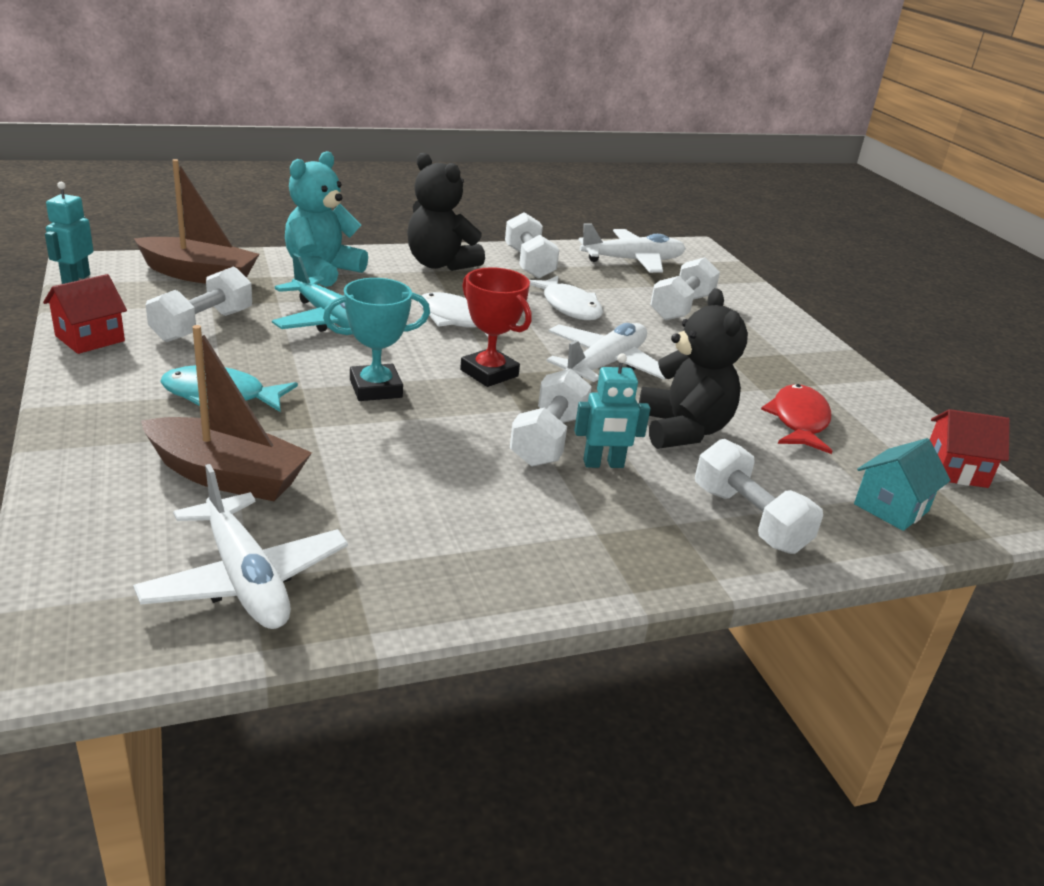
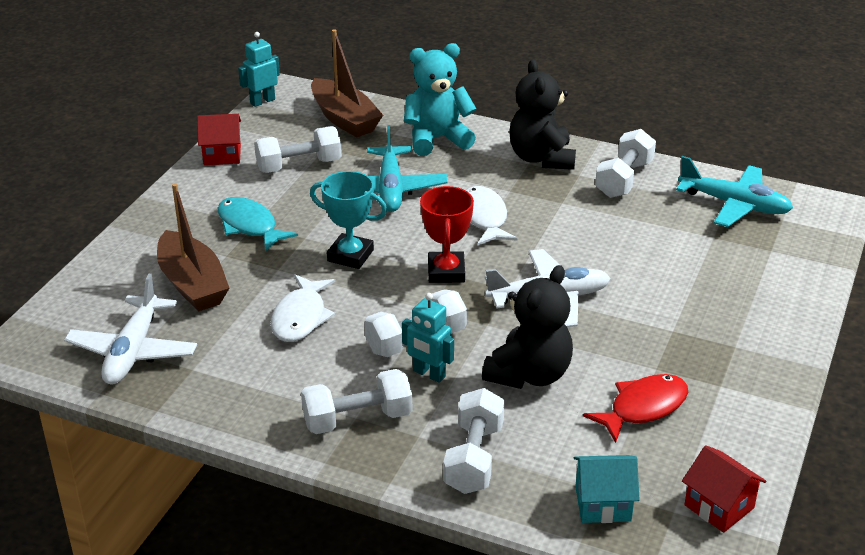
camera: 45 degrees right, 5 degrees up
white fish [529,276,603,320] -> white fish moved to [271,274,335,342]
white plane [579,223,686,273] -> turquoise plane [676,156,793,227]
white dumbbell [650,257,720,320] -> white dumbbell moved to [301,369,412,434]

